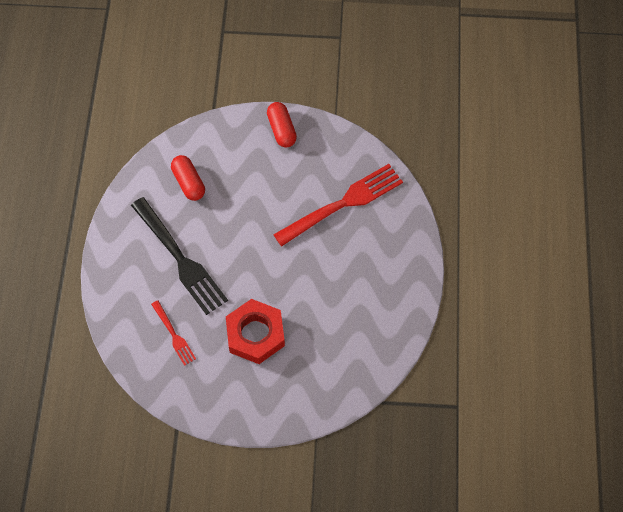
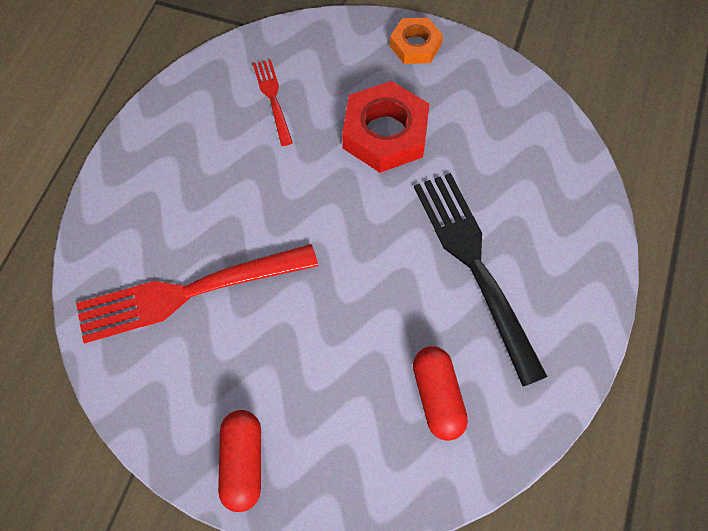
camera: 165 degrees left, 0 degrees up
red fork [151,300,196,366] -> red fork moved to [253,59,293,146]
none -> orange nut [390,18,443,64]

